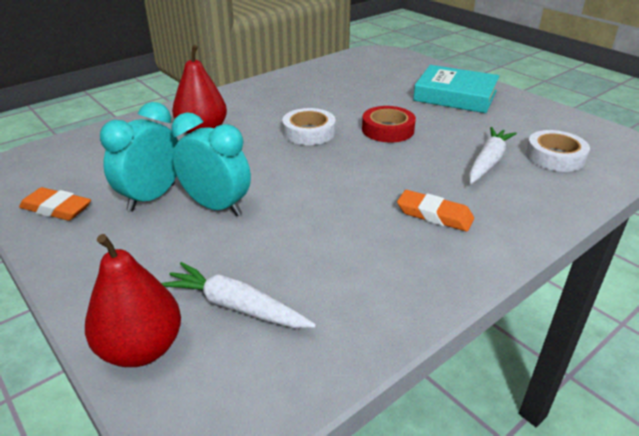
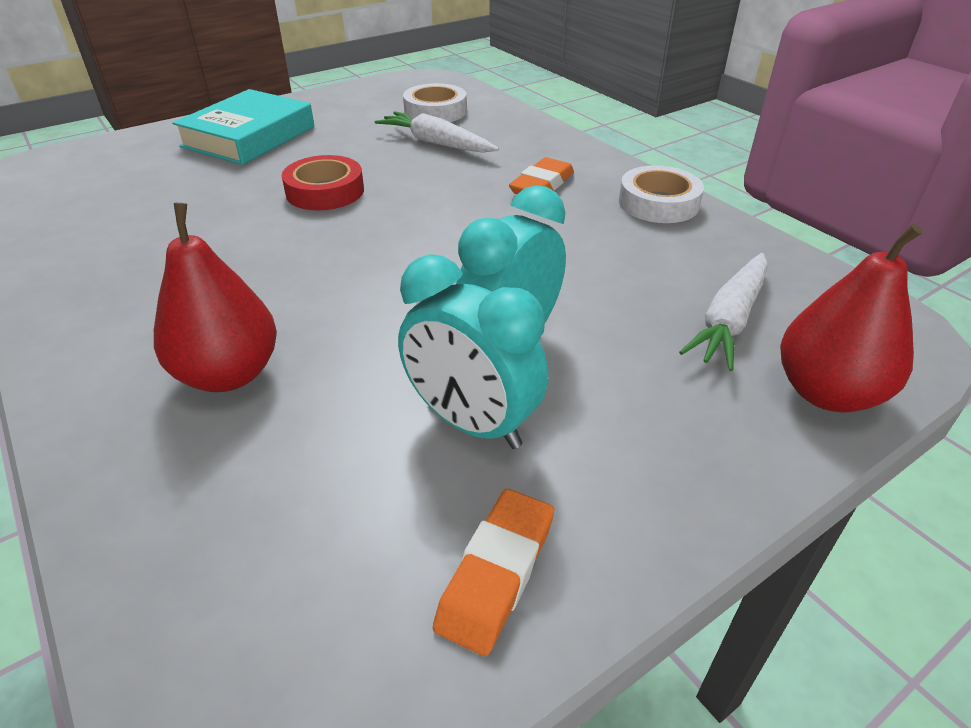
camera: 85 degrees left, 5 degrees up
white tape [282,108,335,145] -> white tape moved to [619,166,704,223]

